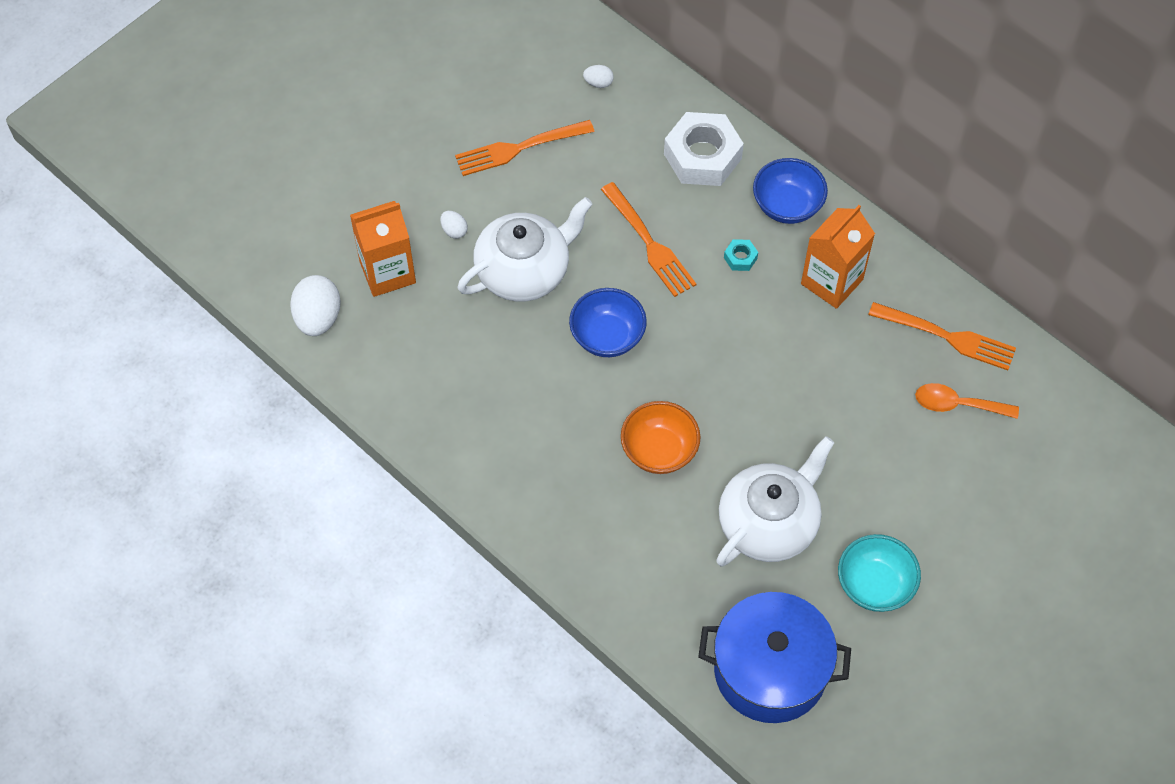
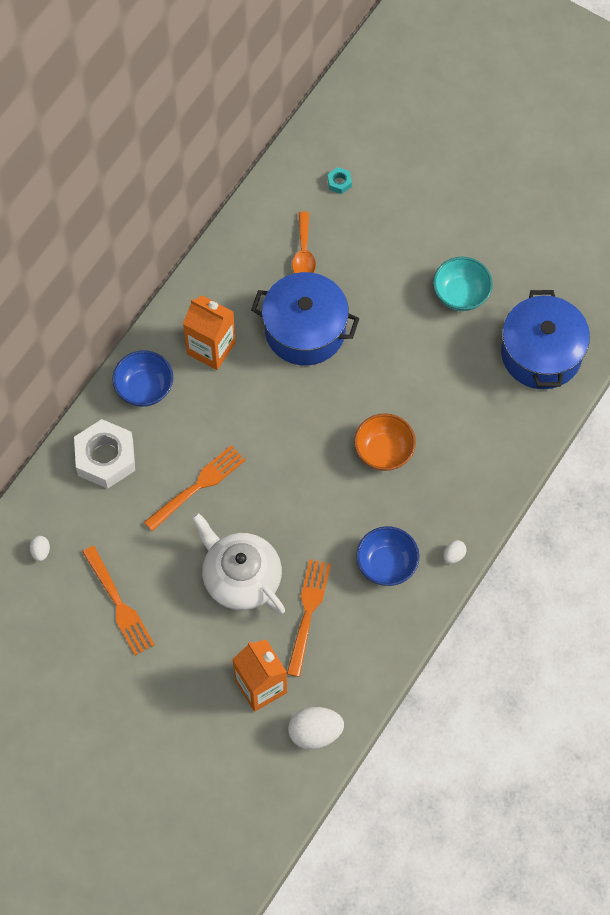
camera: 100 degrees left, 5 degrees up
white egg [440,211,468,239] -> white egg moved to [444,540,467,564]
blue bowl [569,288,647,357] -> blue bowl moved to [356,526,419,586]
white teapot [716,436,834,567] -> none
turquoise nut [724,239,758,271] -> turquoise nut moved to [327,167,352,194]
orange fork [868,302,1016,370] -> orange fork moved to [287,559,331,677]
none -> blue pot [251,272,360,366]

